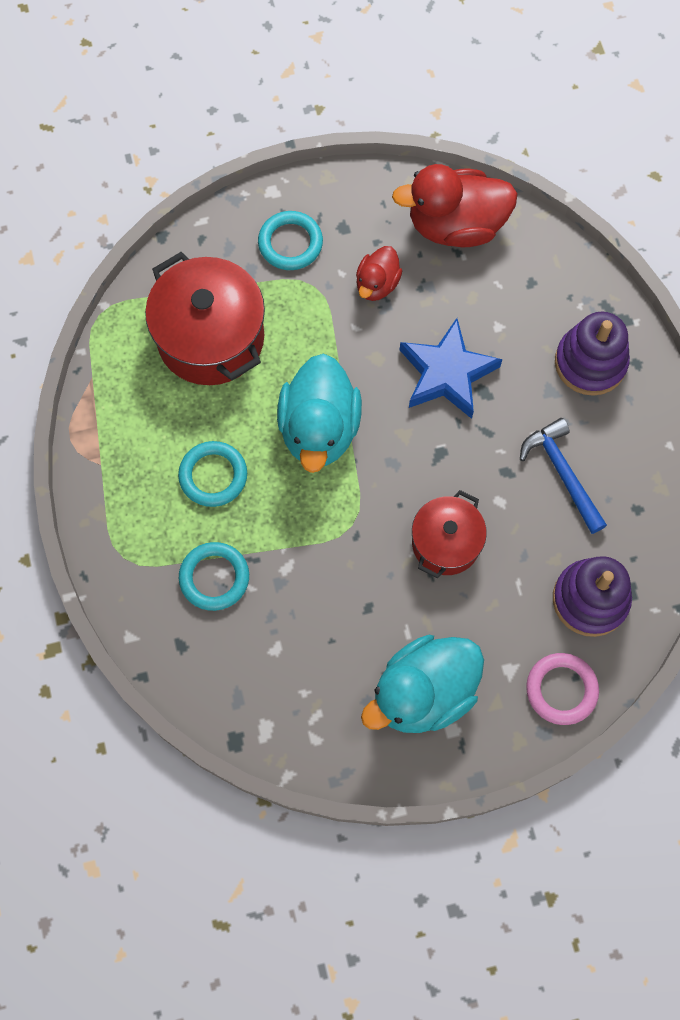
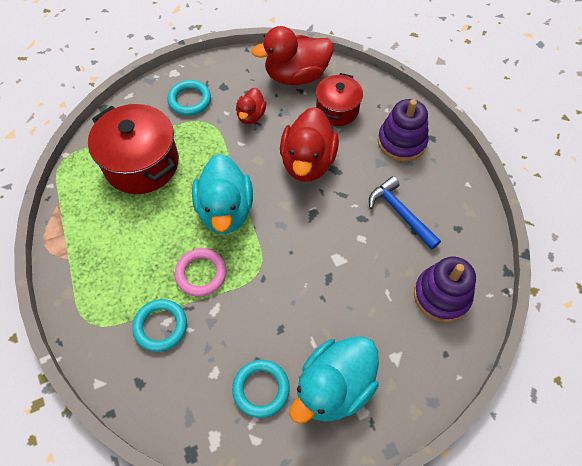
camera: 10 degrees left, 10 degrees down
turquoise ring [178,441,247,507] -> turquoise ring moved to [232,360,290,418]
blue star [400,318,502,419] -> red duck [280,107,339,182]
red pot [412,490,487,578] -> red pot moved to [316,73,363,126]
pink ring [526,653,599,725] -> pink ring moved to [175,248,227,296]

